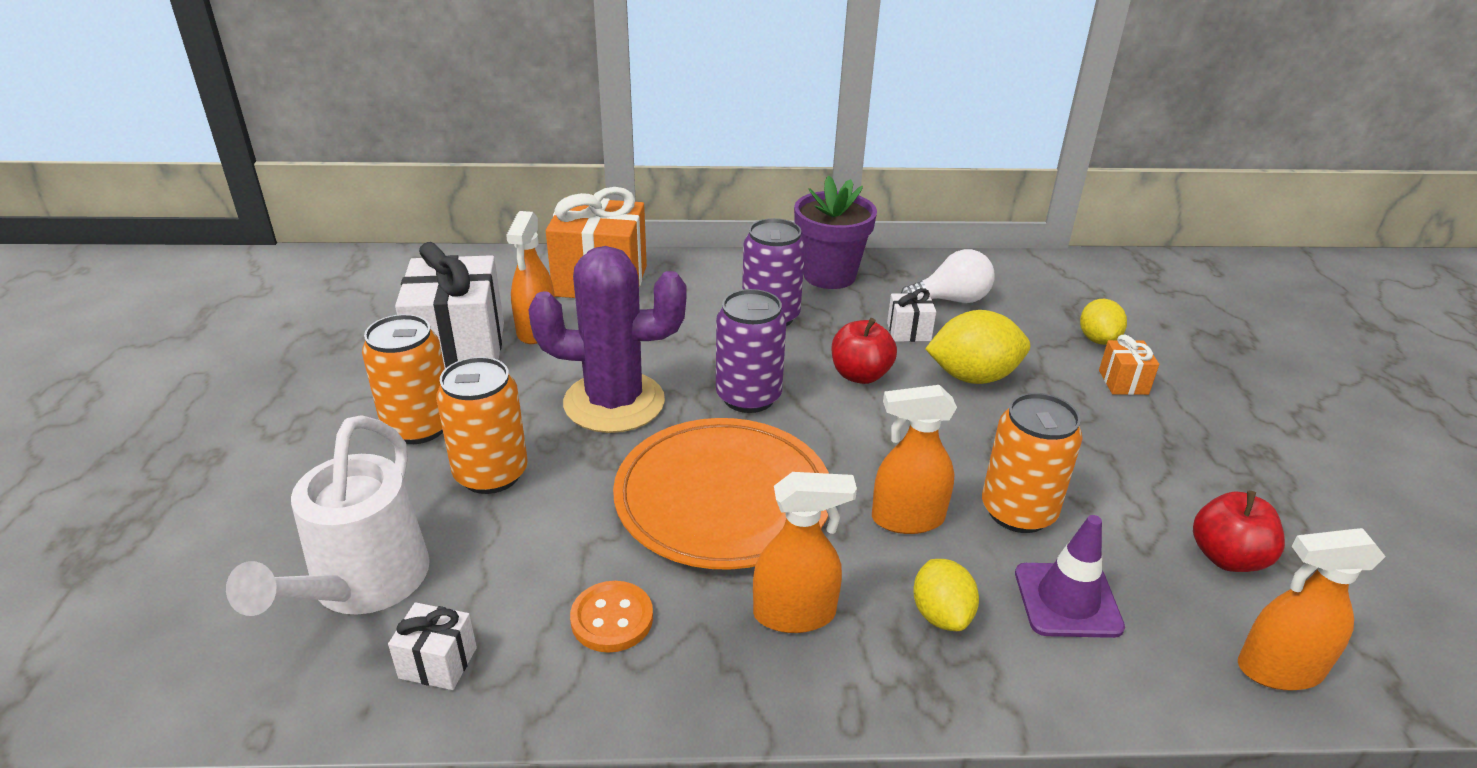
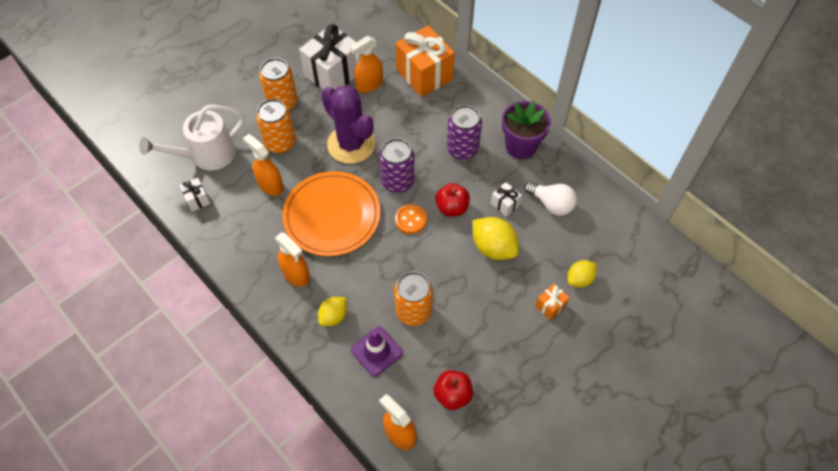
camera: 50 degrees right, 25 degrees up
orange button [570,581,653,653] -> orange button moved to [395,204,427,234]
orange spray bottle [872,385,957,534] -> orange spray bottle moved to [243,134,284,196]

